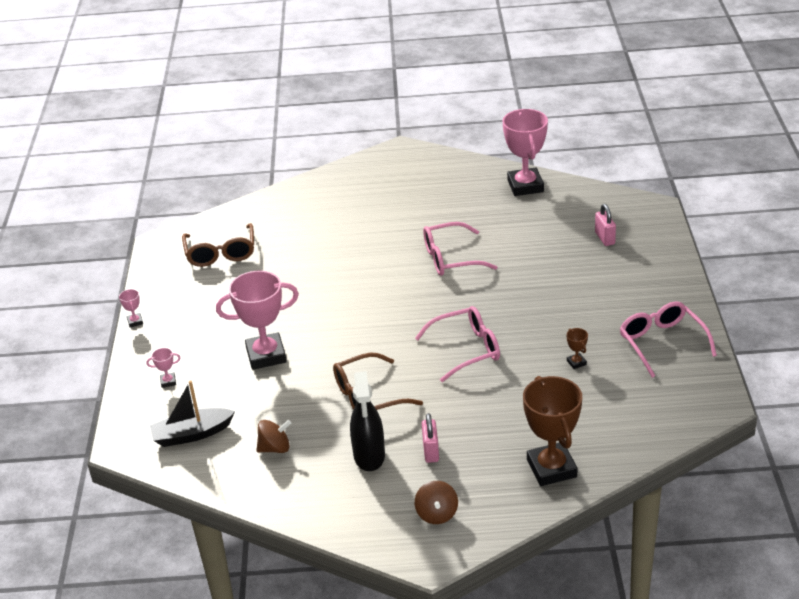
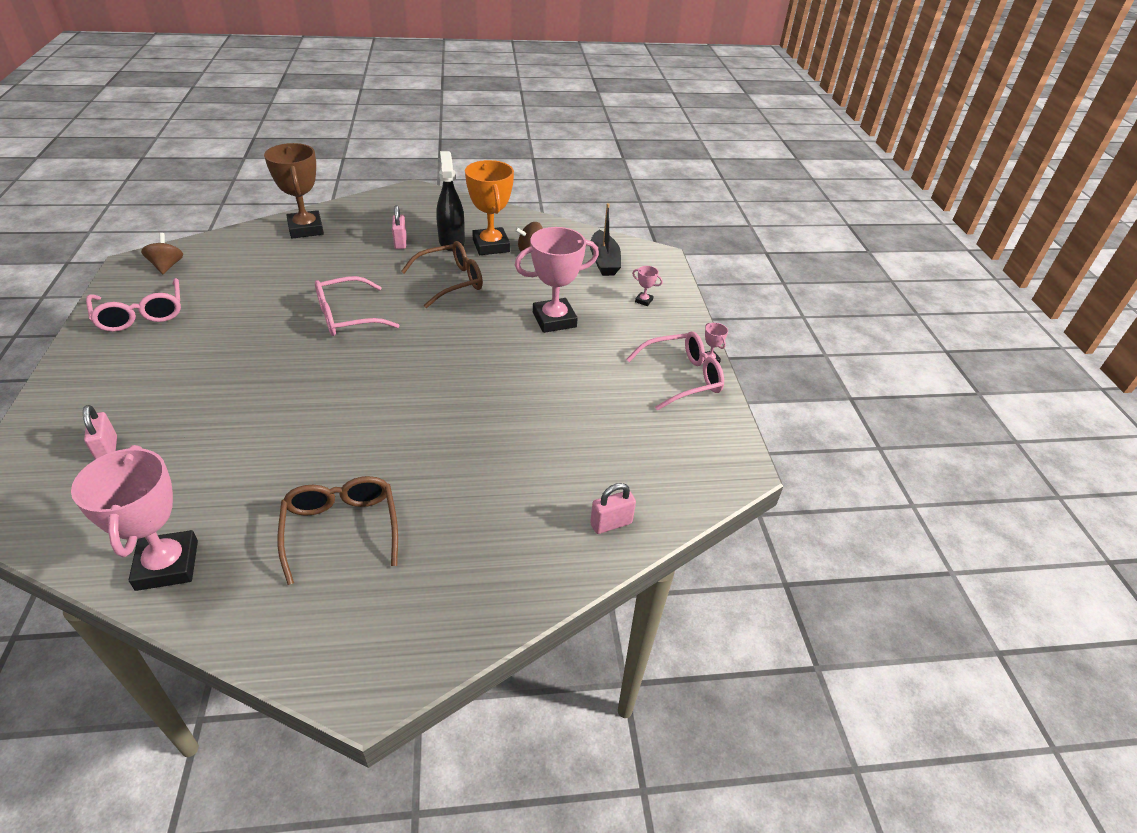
camera: 170 degrees right, 5 degrees up
pink trophy [146,348,181,388] -> pink trophy turned 45 degrees clockwise [632,266,663,306]
black boat [149,380,235,447] -> black boat turned 105 degrees clockwise [590,203,621,276]
brown glasses [182,223,254,267] -> brown glasses moved to [277,476,398,585]
brown spinning top [415,481,458,524] -> brown spinning top moved to [141,233,183,274]
pink glasses [423,222,498,276] -> pink glasses moved to [626,331,724,410]
brown trophy [567,328,588,369] -> none
none -> orange trophy [465,160,514,255]
none -> pink padlock [590,483,636,534]

